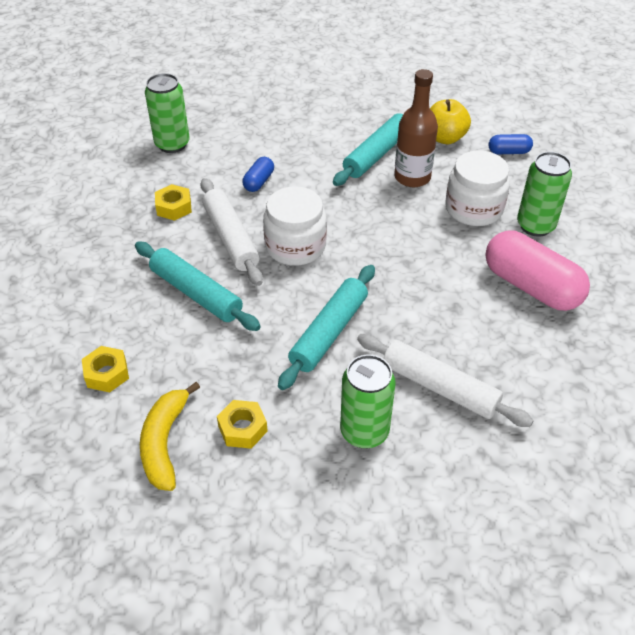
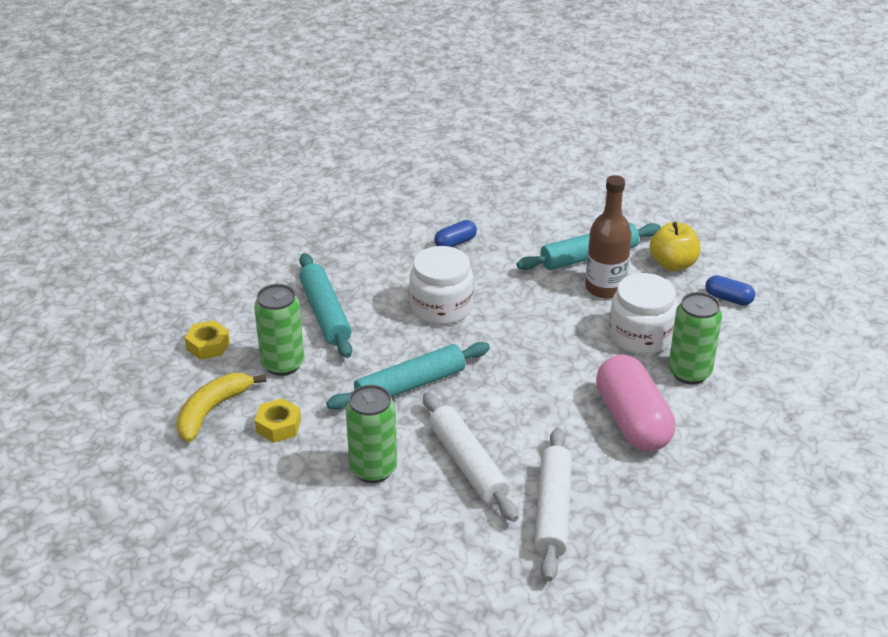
camera: 30 degrees right, 10 degrees down
green can [145,73,190,153] -> green can moved to [254,284,304,376]
yellow nut [155,184,192,221] -> none
white rolling pin [200,178,263,286] -> white rolling pin moved to [534,428,572,581]

